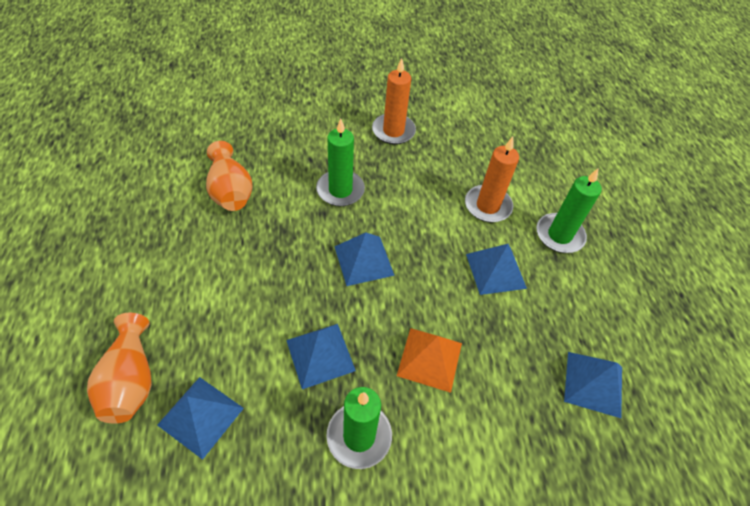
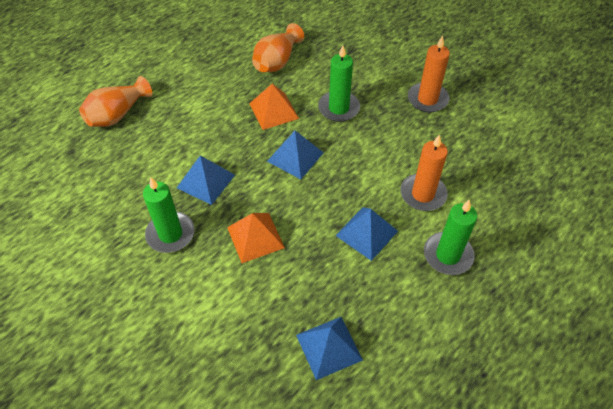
camera: 55 degrees right, 0 degrees up
blue pyramid [157,377,244,460] -> none
none -> orange pyramid [249,84,299,130]

